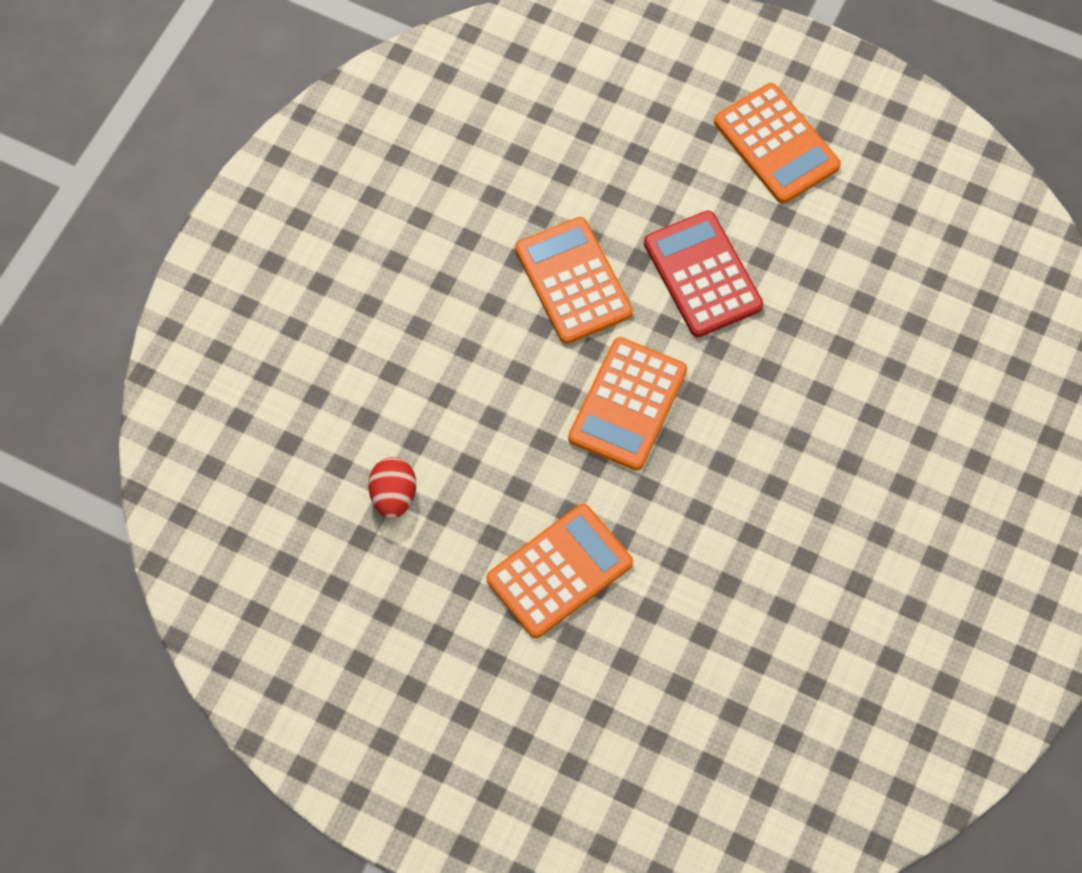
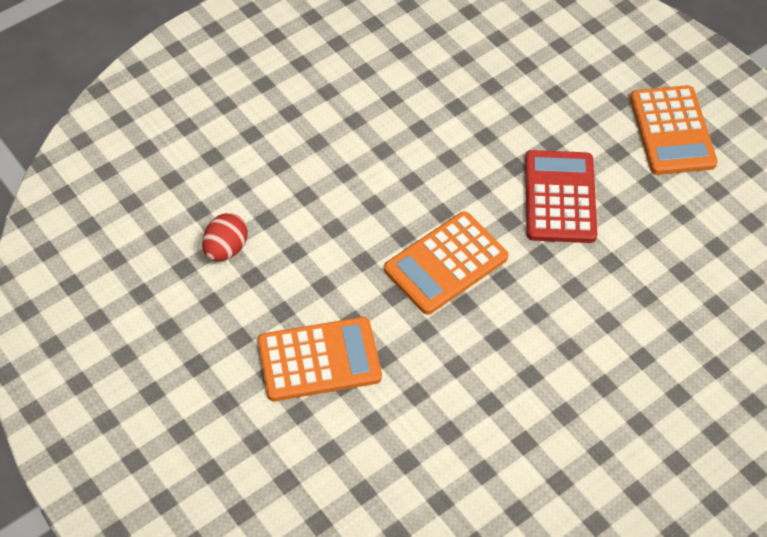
camera: 25 degrees right, 10 degrees down
orange calculator [515,217,633,344] -> none

